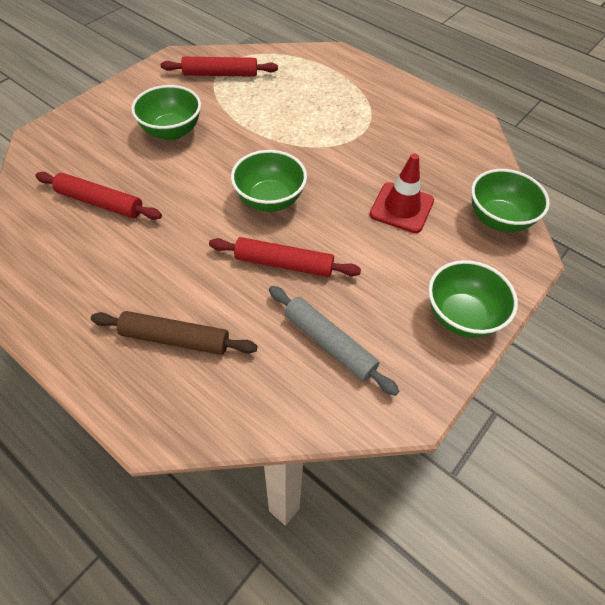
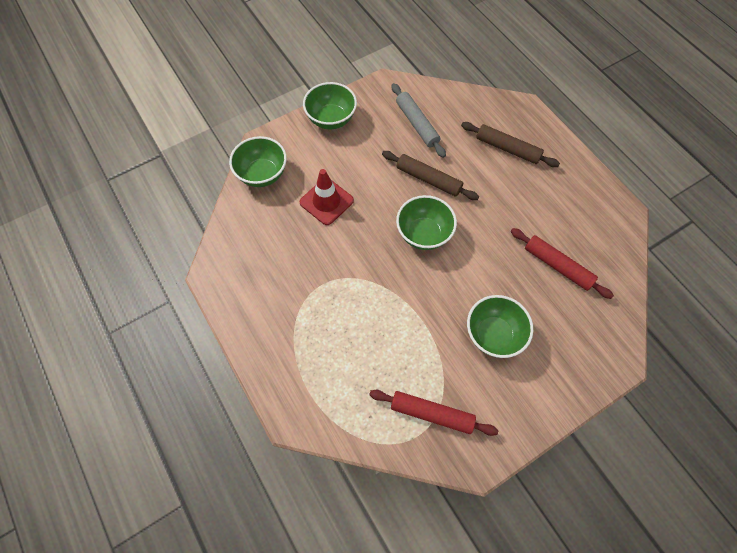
camera: 160 degrees left, 10 degrees up
red rolling pin [209,237,361,277] -> brown rolling pin [382,151,479,200]

